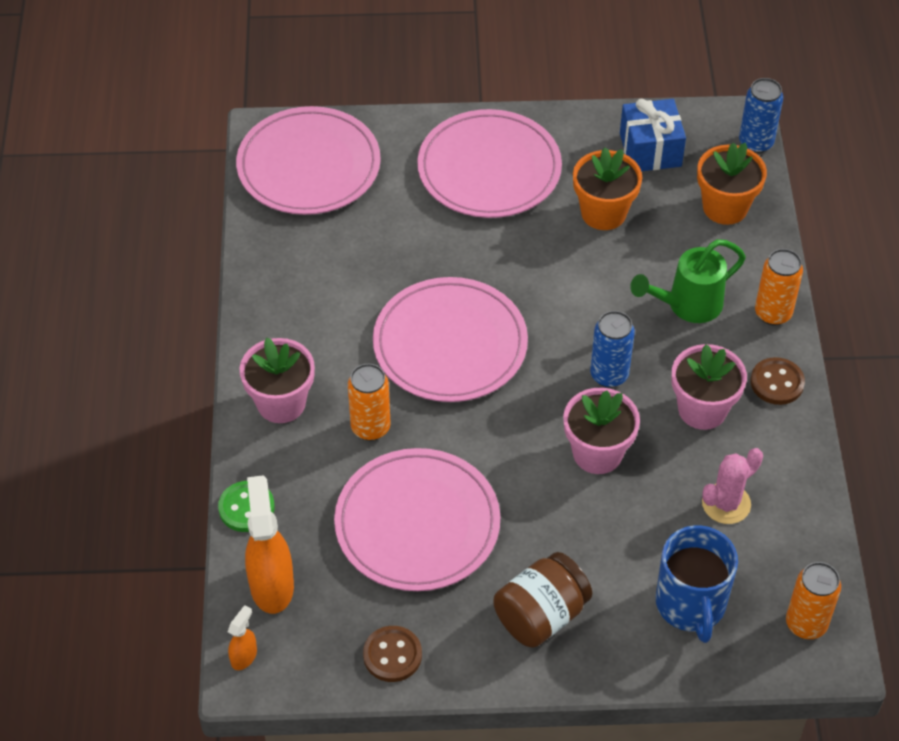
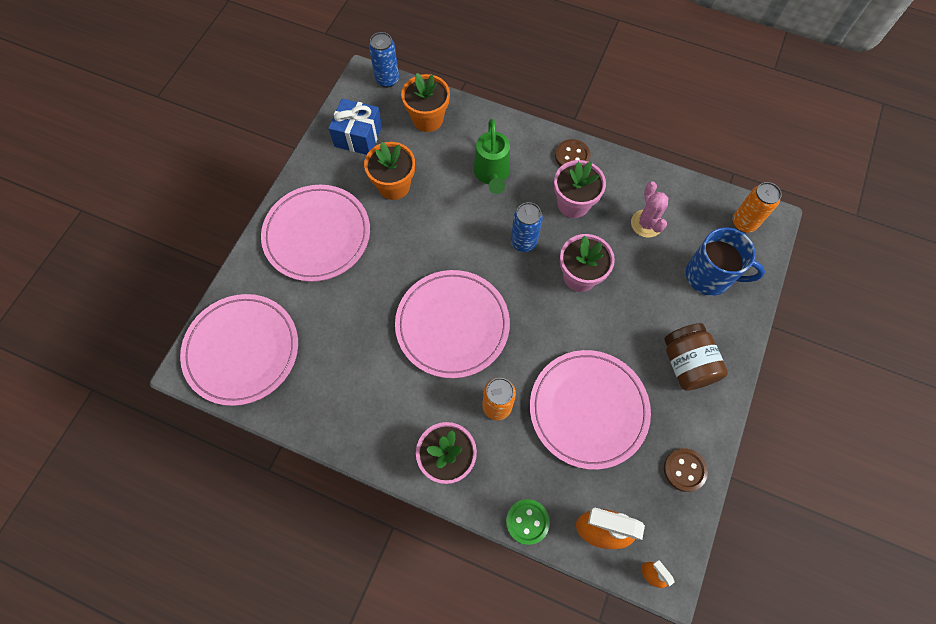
camera: 65 degrees left, 15 degrees up
orange can [755,249,803,325] -> none

